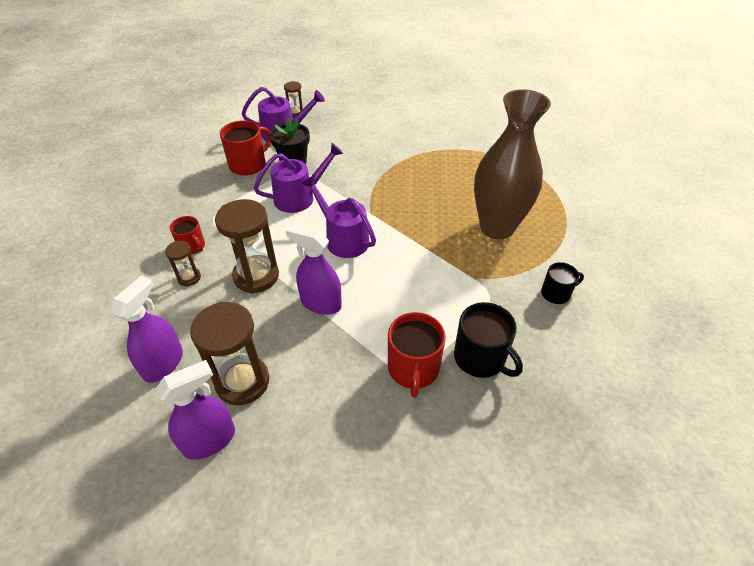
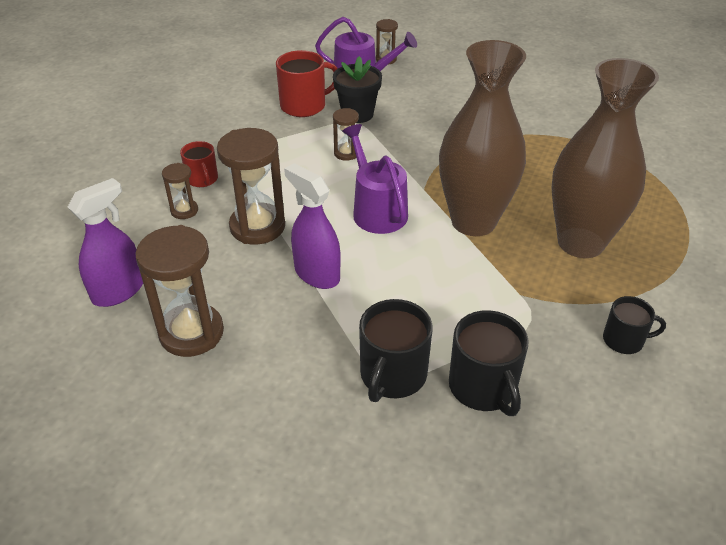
camera: 20 degrees right, 5 degrees down
purple spray bottle [156,360,235,460] -> none
purple watering can [254,143,343,213] -> brown hourglass [333,108,359,161]
red mug [388,312,446,398] -> black mug [359,299,433,402]
none -> brown vase [439,40,526,236]

